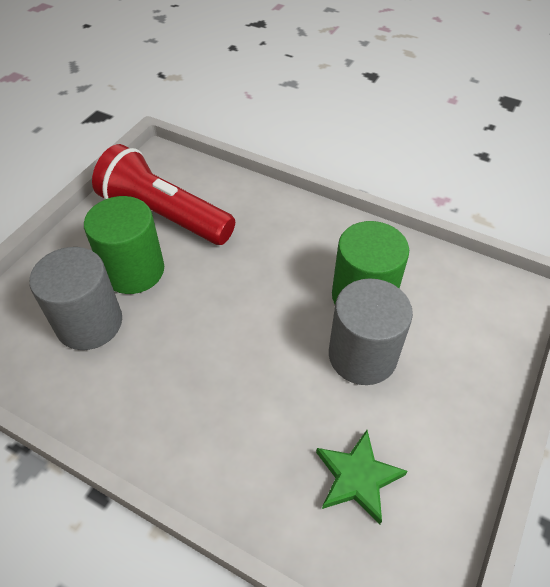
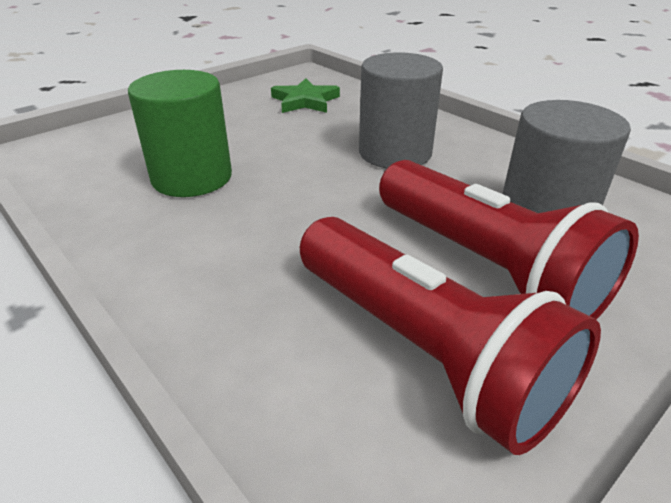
camera: 160 degrees left, 15 degrees down
green cylinder [84,196,164,294] -> red flashlight [379,160,639,320]
grey cylinder [329,278,413,385] -> grey cylinder moved to [359,52,443,169]

